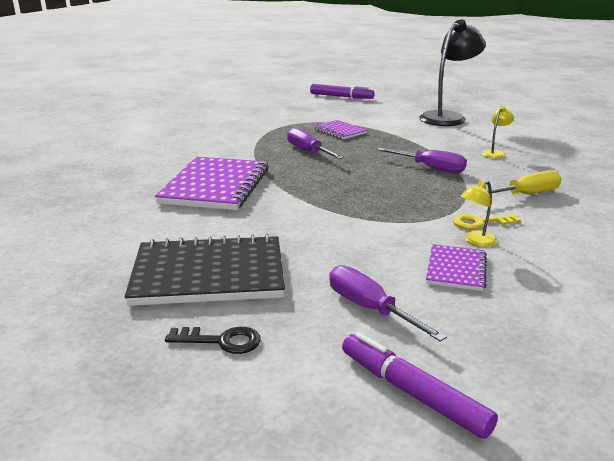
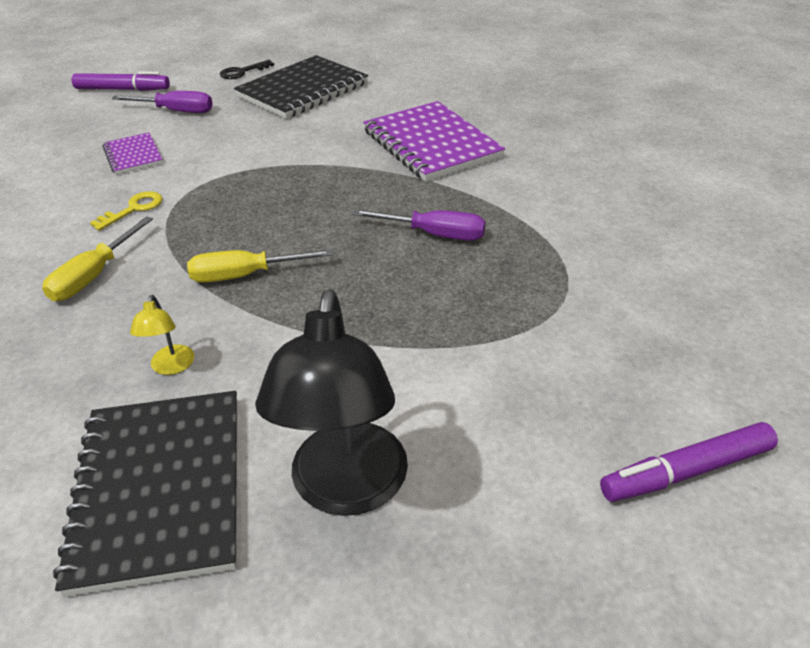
camera: 140 degrees right, 15 degrees up
purple notebook [314,120,367,139] -> none
purple screwdriver [377,148,467,173] -> yellow screwdriver [187,249,334,283]
yellow lamp [460,181,497,246] -> none
none -> black notebook [53,391,237,597]

